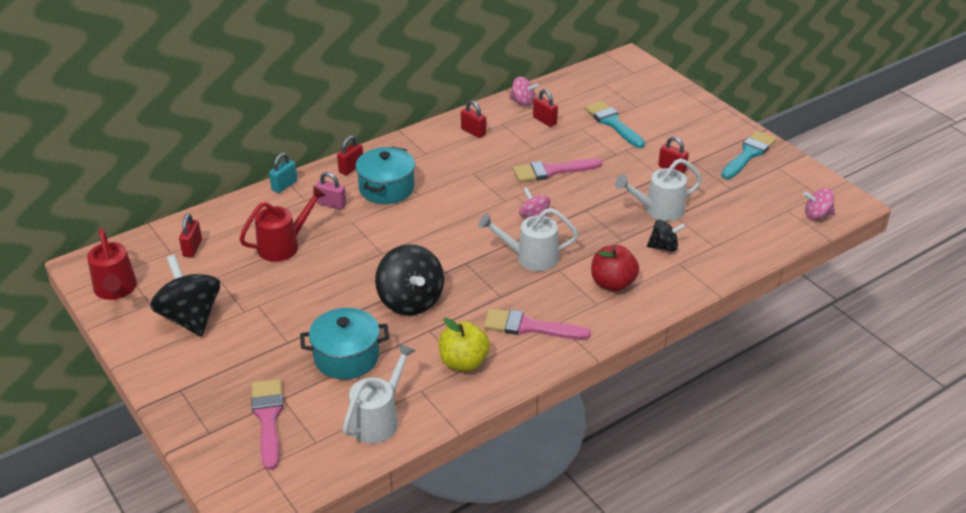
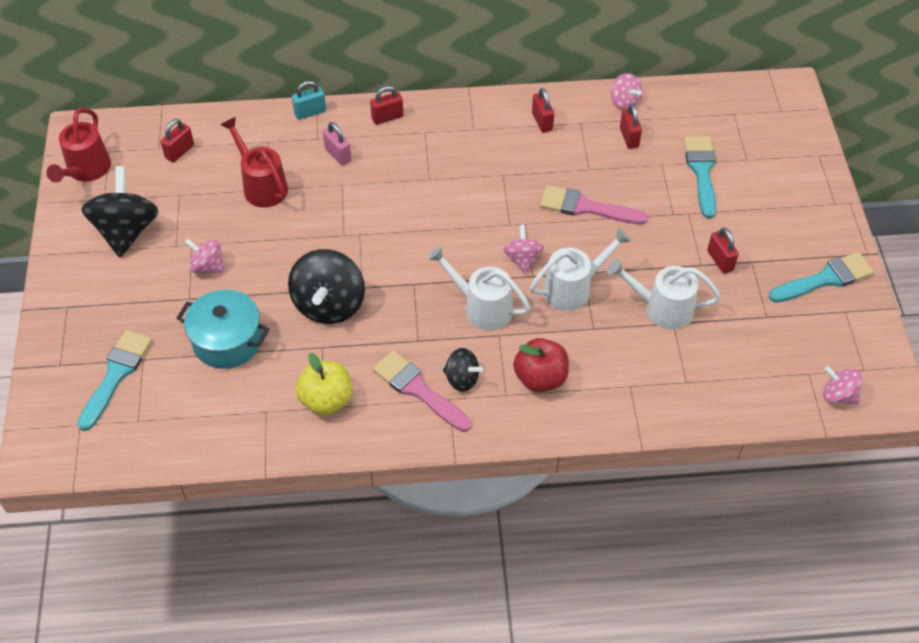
camera: 30 degrees right, 15 degrees up
red watering can [239,186,327,262] -> red watering can turned 120 degrees counterclockwise [221,117,288,208]
pink brush [251,379,284,470] -> turquoise brush [77,330,152,431]
white watering can [343,343,416,444] -> white watering can moved to [530,228,631,311]
turquoise pot [355,146,415,204] -> none
black spinning top [647,220,686,252] -> black spinning top moved to [443,348,483,392]
none -> pink spinning top [185,239,225,273]

